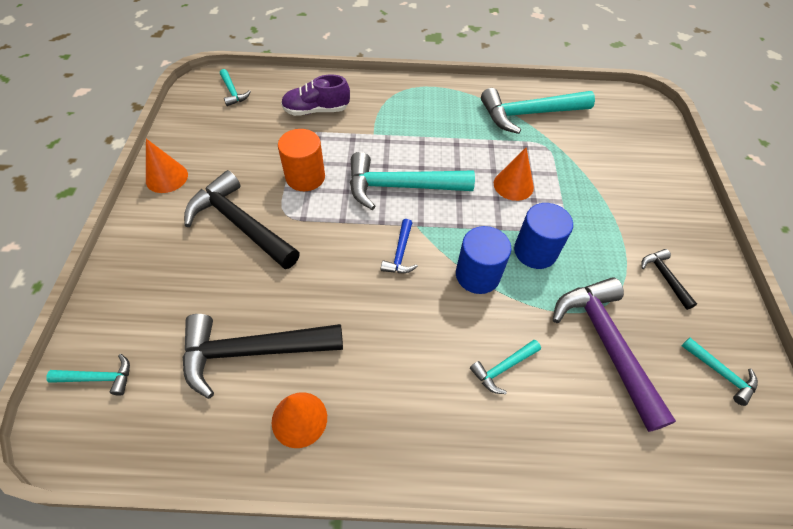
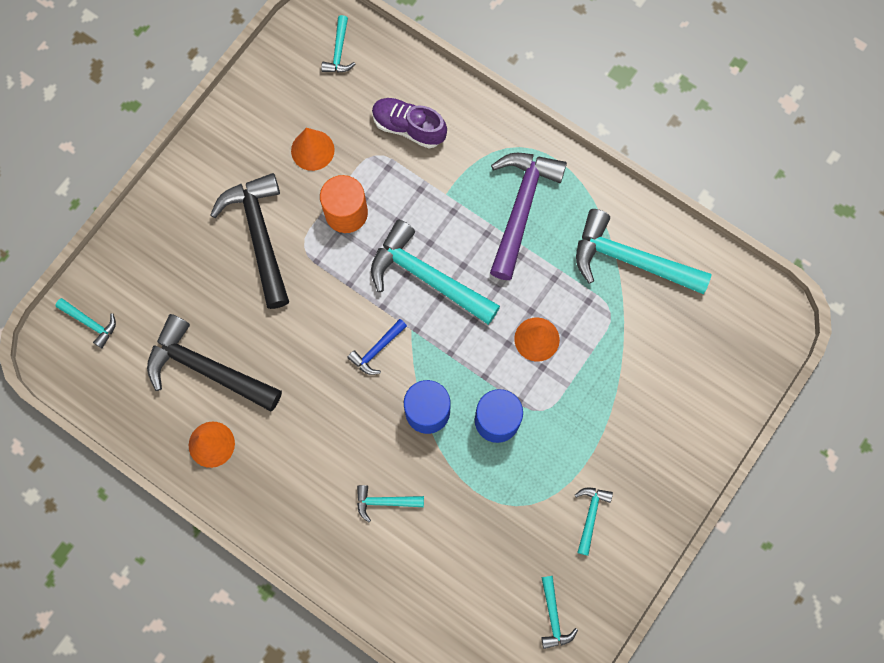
camera: 35 degrees right, 20 degrees up
orange cone [146,139,188,193] -> orange cone moved to [291,128,335,171]
purple hammer [553,277,676,432] -> purple hammer moved to [490,153,567,280]
black hammer [641,249,697,310] -> turquoise hammer [575,487,613,556]

